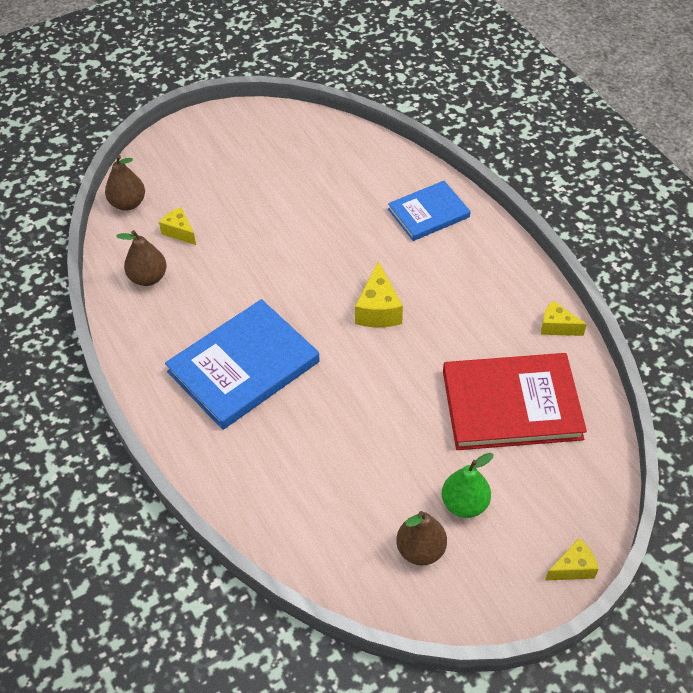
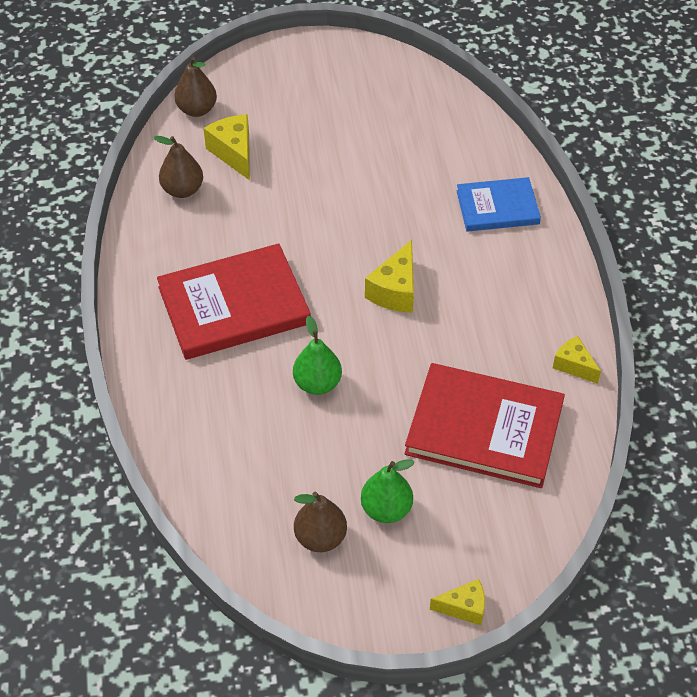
camera: 20 degrees right, 0 degrees up
yellow cheese [159,207,196,245] -> yellow cheese [204,114,250,180], size x1.52
blue book [165,299,320,430] -> red book [157,243,311,360]
none -> green pear [293,315,342,395]

